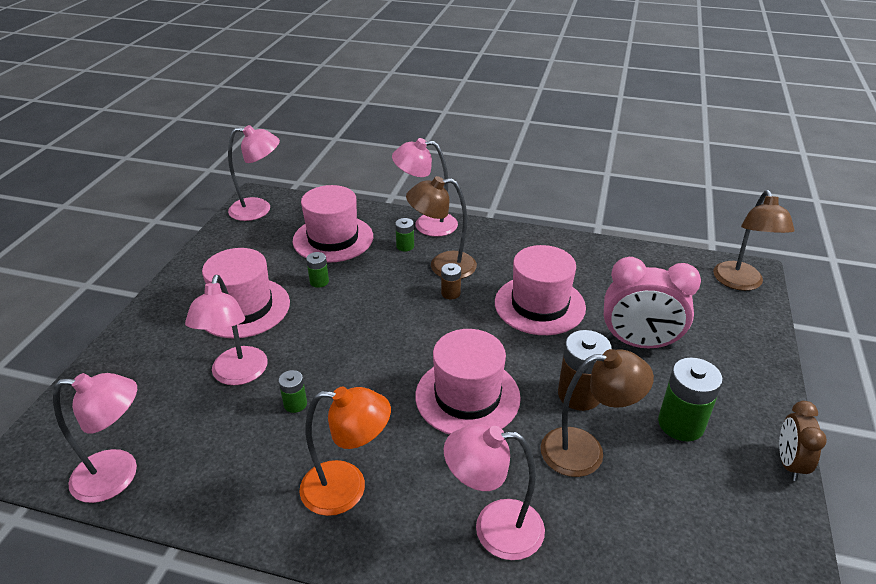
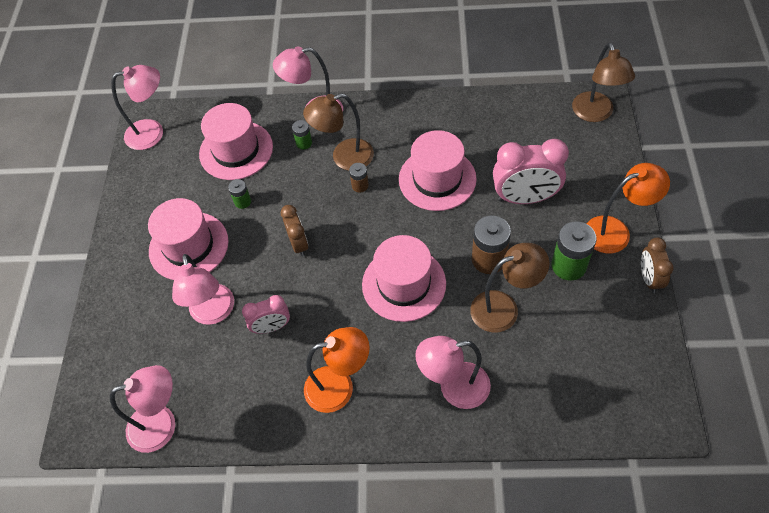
camera: 10 degrees left, 20 degrees up
green battery [278,370,307,413] -> pink clock [242,295,290,334]
none -> brown clock [281,205,308,257]
none -> orange lamp [587,163,670,253]

